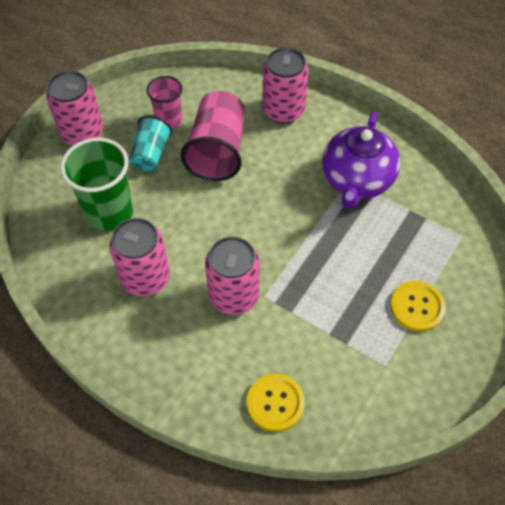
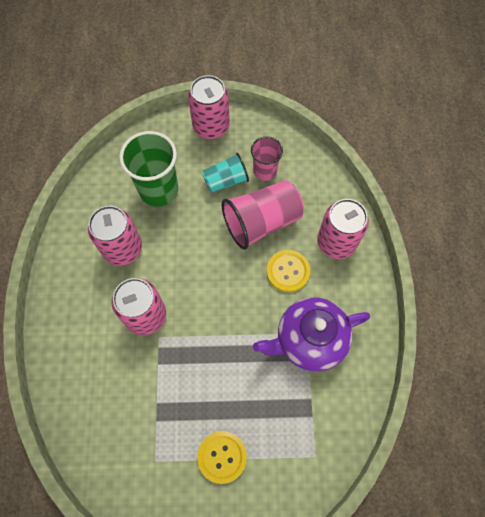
camera: 55 degrees right, 10 degrees up
yellow button [247,374,305,432] -> yellow button moved to [266,250,310,292]

